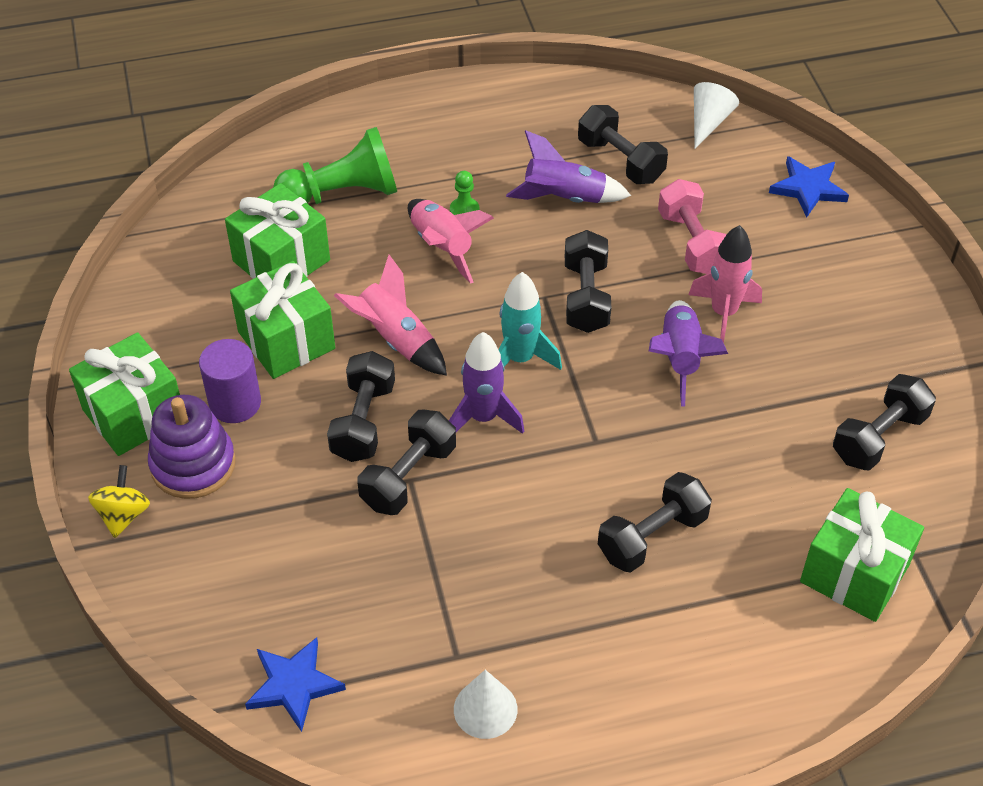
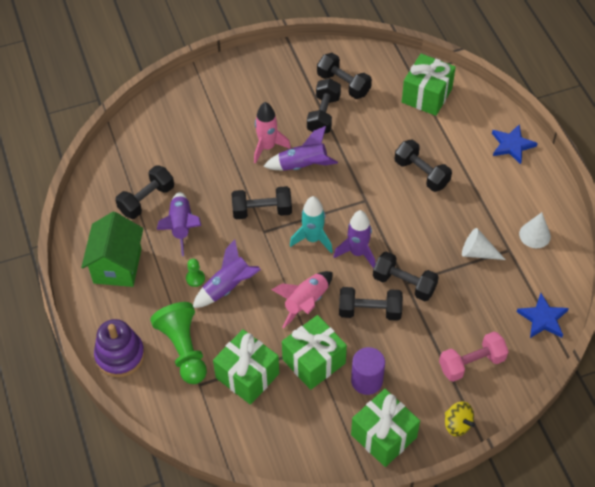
camera: 95 degrees left, 5 degrees up
yellow spinning top [88,465,150,538] -> yellow spinning top turned 135 degrees counterclockwise [445,401,475,436]
purple stacking toy [148,395,236,499] -> purple stacking toy moved to [94,319,145,377]
pink rocket [408,199,494,284] -> purple rocket [193,239,261,308]
pink dumbbell [658,179,727,274] -> pink dumbbell moved to [439,332,509,382]
white cone [694,82,739,149] -> white cone moved to [462,228,506,260]
blue star [769,156,849,217] -> blue star moved to [492,124,538,164]
none -> green house [81,212,143,287]
none -> black dumbbell [307,78,341,134]

